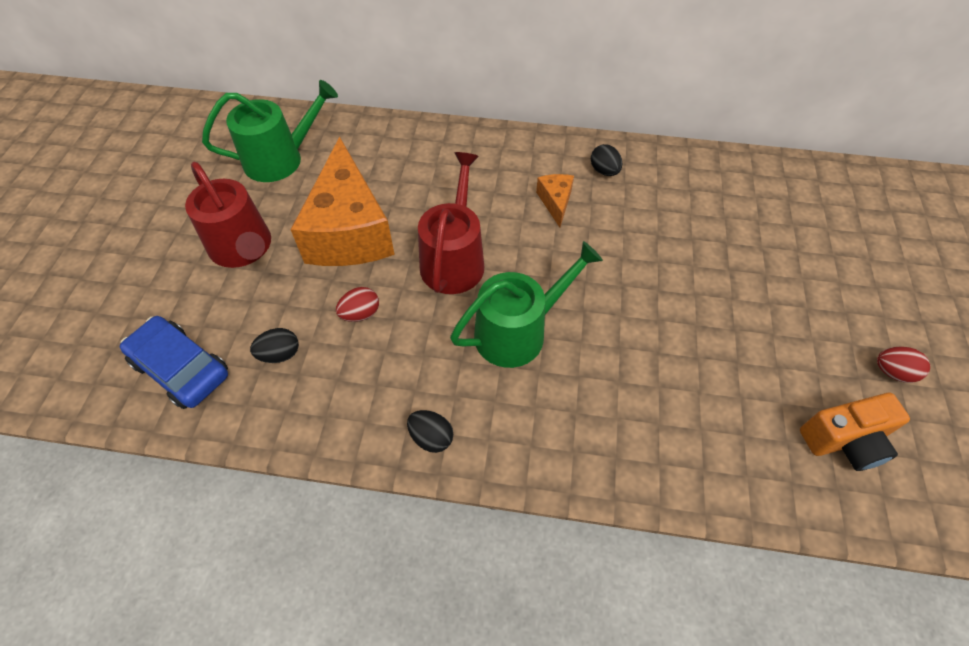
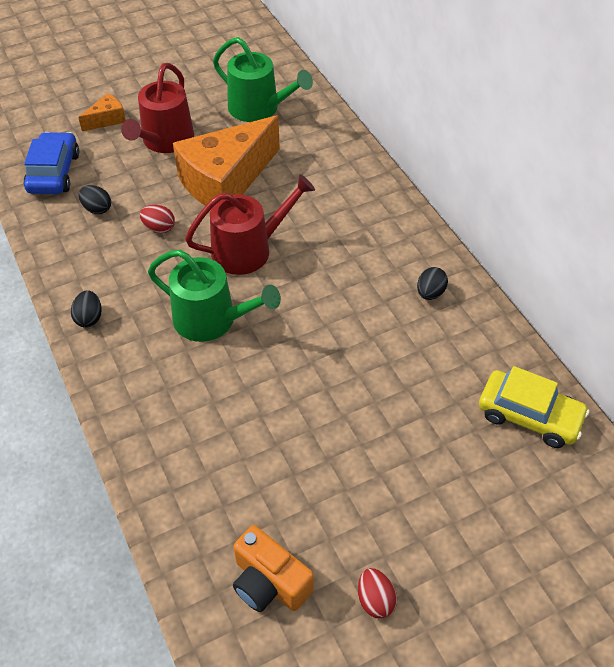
camera: 55 degrees right, 5 degrees down
orange cheese [536,174,574,227] -> orange cheese moved to [78,93,126,131]
none -> yellow car [479,366,589,448]

